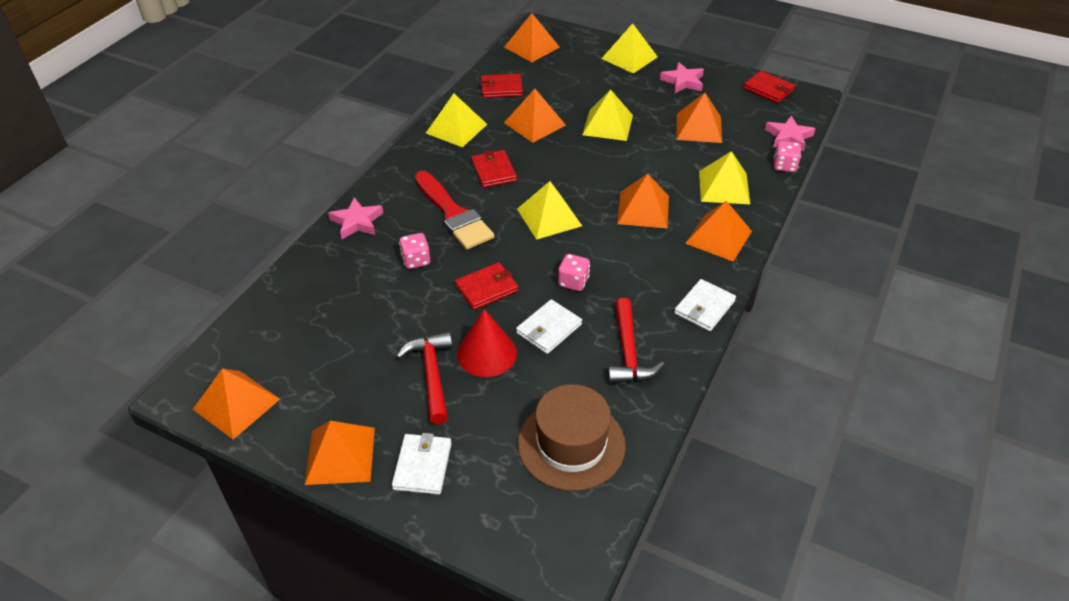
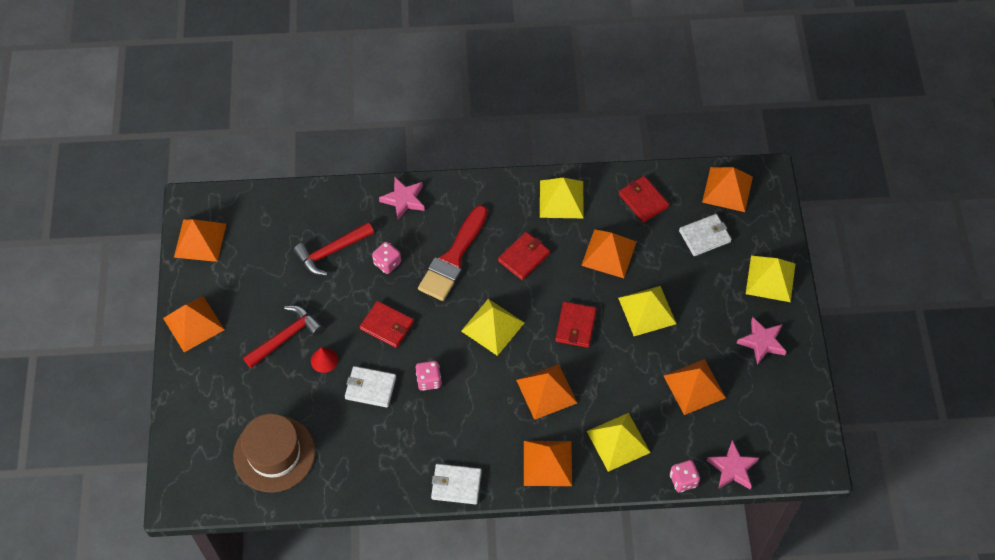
camera: 60 degrees right, 15 degrees up
white wallet [392,433,452,495] -> white wallet moved to [679,214,732,256]
red cone [457,309,517,377] -> red cone [311,347,338,373], size x0.57
red hammer [608,298,664,383] -> red hammer moved to [293,222,374,276]
red wallet [744,71,795,103] -> red wallet moved to [555,302,597,348]

